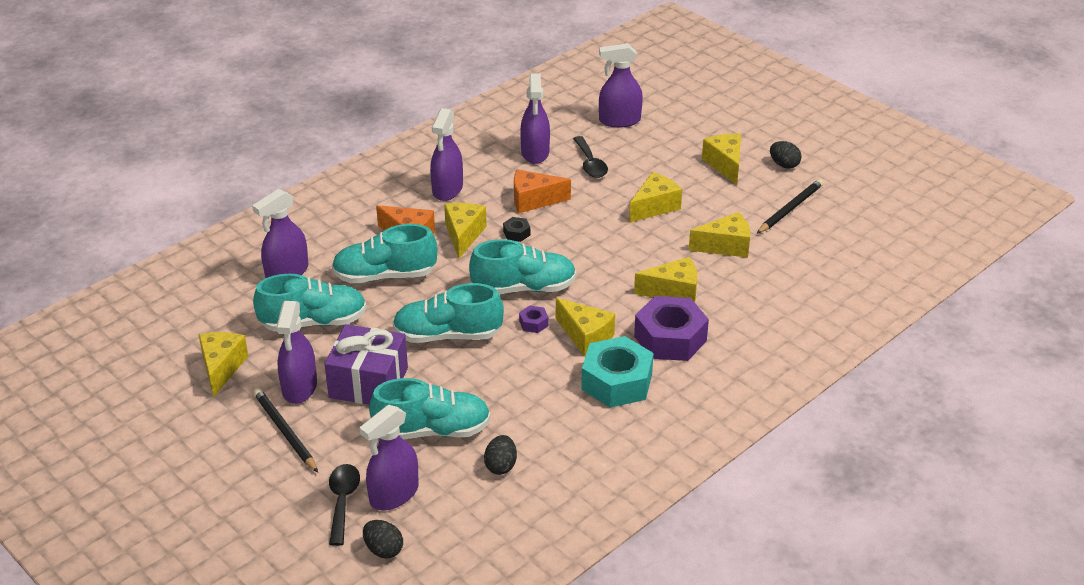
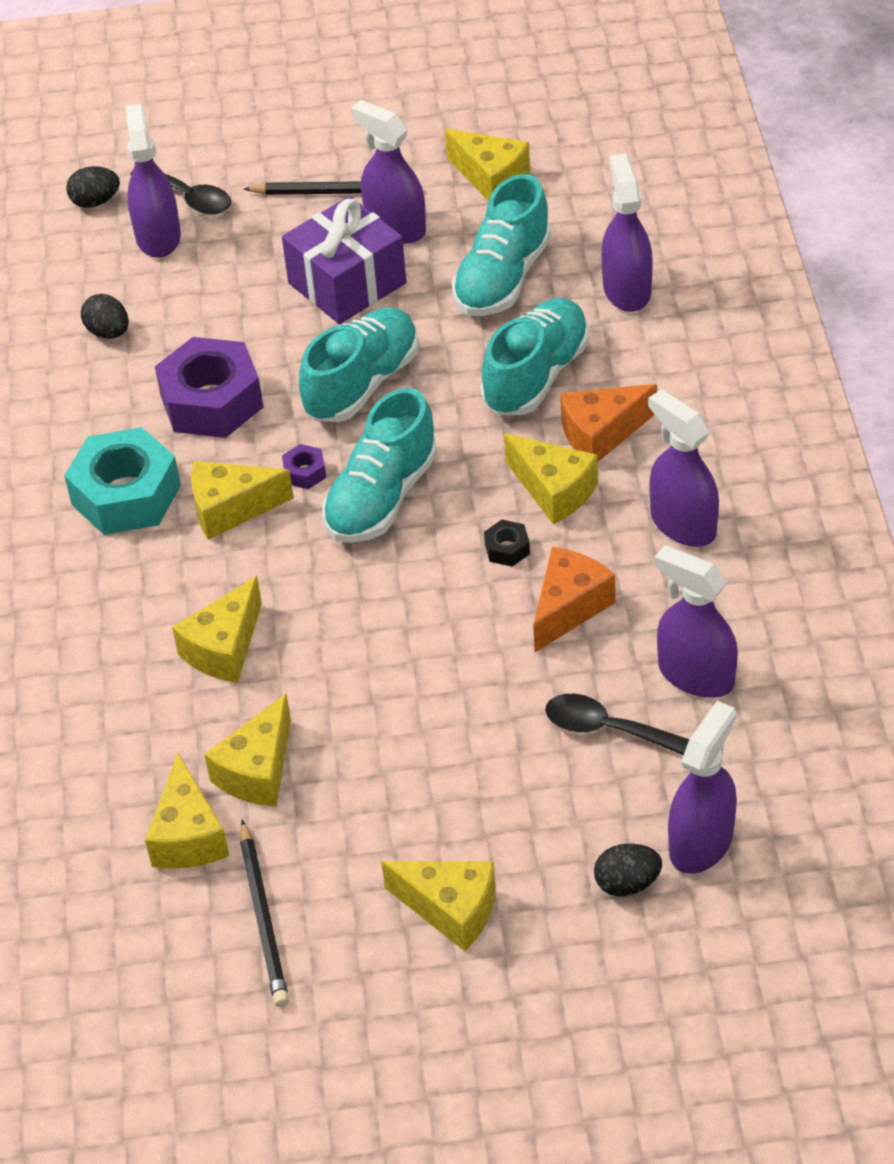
camera: 130 degrees right, 10 degrees up
turquoise shoe [369,378,491,440] -> none
yellow cheese [629,172,682,223] -> yellow cheese moved to [145,753,230,869]
purple nut [634,296,709,361] -> purple nut moved to [155,337,263,438]
black egg [770,141,802,169] -> black egg moved to [594,843,662,896]

